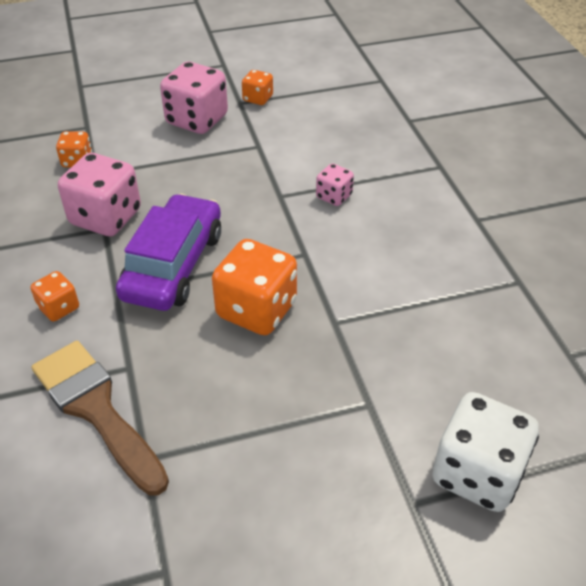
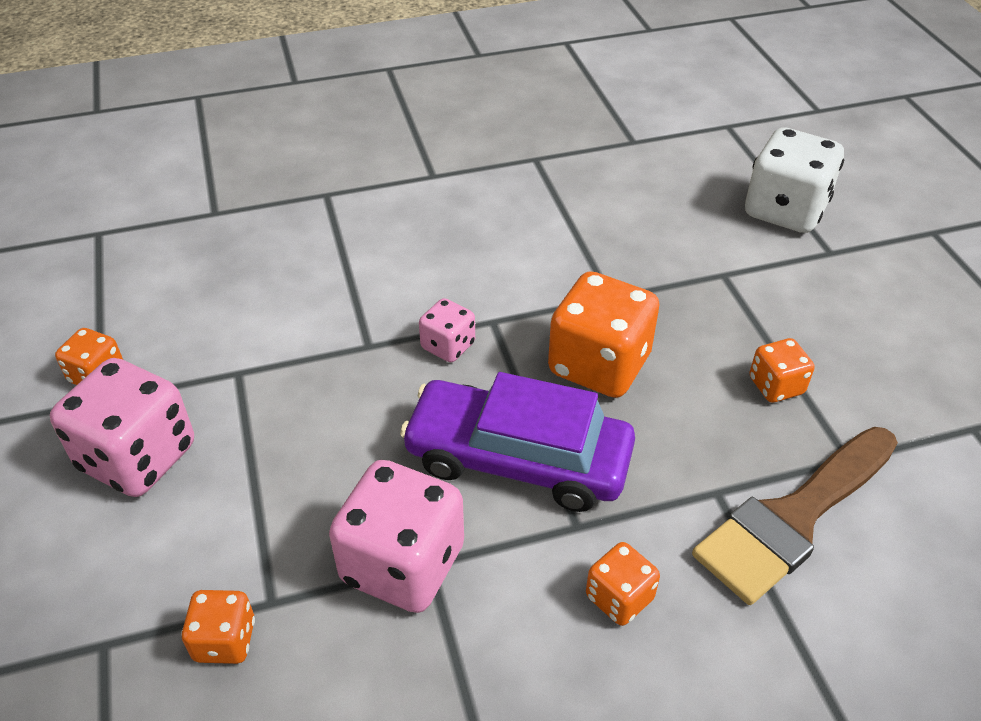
camera: 90 degrees left, 0 degrees up
pink dice [316,164,354,206] -> pink dice moved to [419,298,475,362]
none -> orange dice [749,338,815,403]

